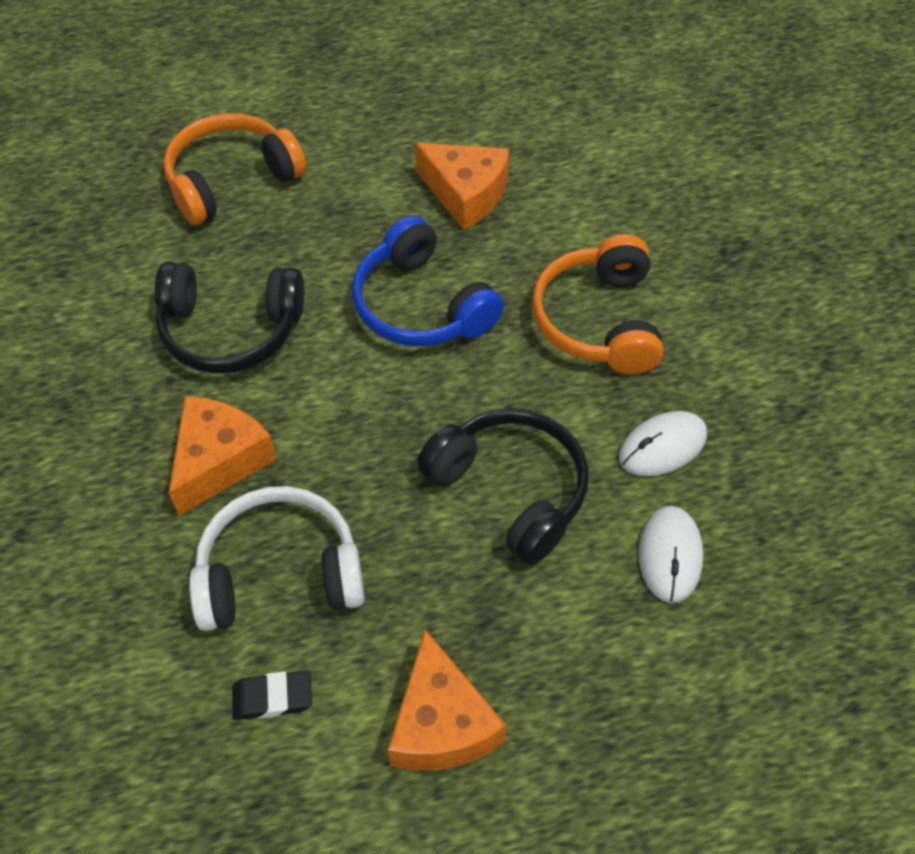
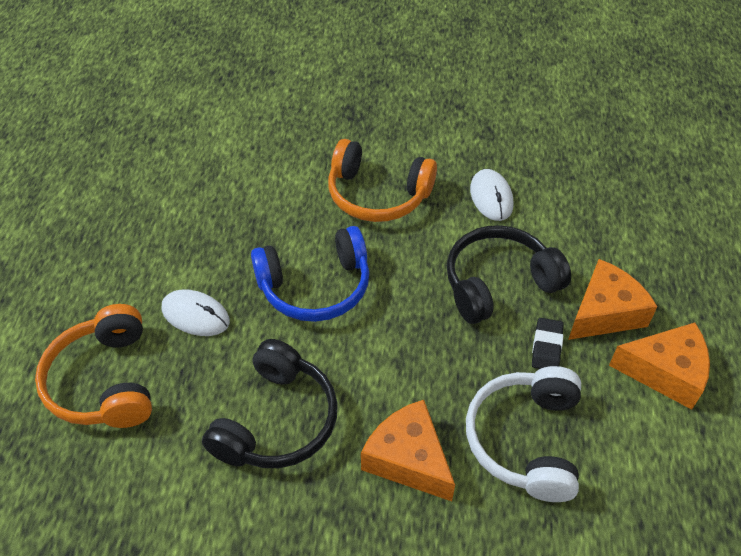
camera: 70 degrees left, 5 degrees down
black eraser [232,670,312,720] -> black eraser moved to [532,318,564,369]
orange cheese [415,142,509,230] -> orange cheese moved to [568,259,657,340]
white mouse [639,506,703,603] -> white mouse moved to [162,289,230,336]

